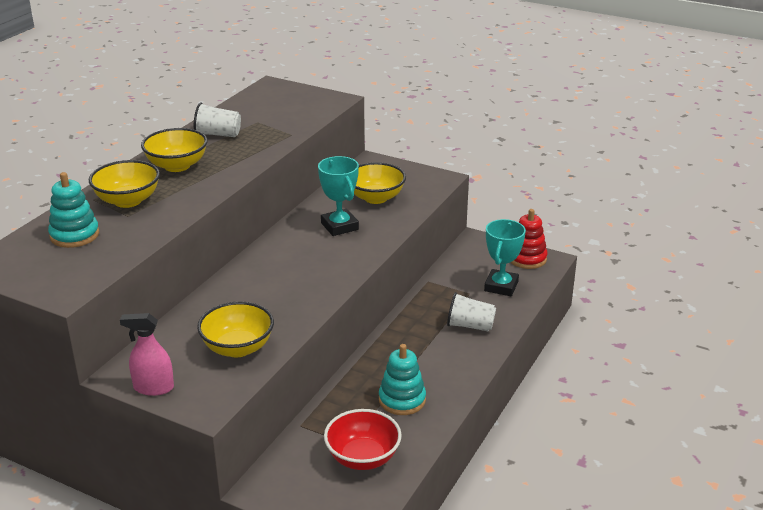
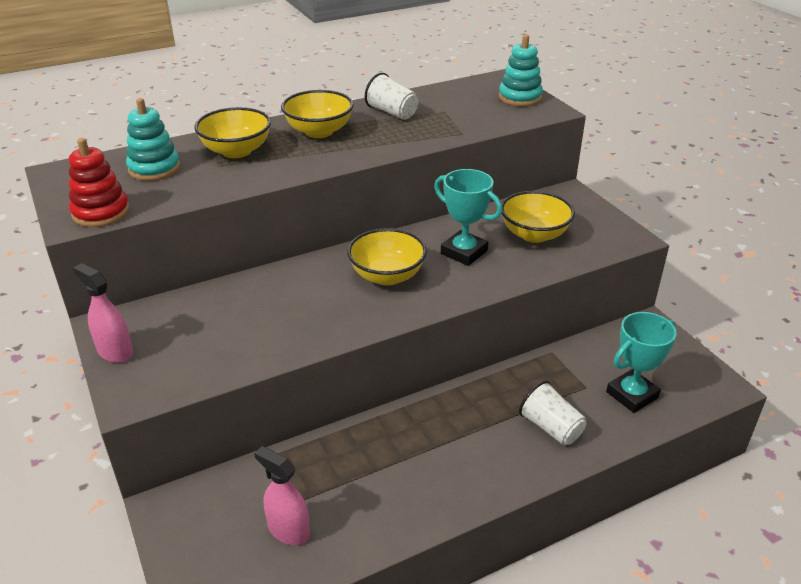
camera: 35 degrees right, 5 degrees up
yellow bowl [197,302,274,357] -> yellow bowl moved to [347,228,427,286]
turquoise trophy [318,156,359,236] -> turquoise trophy turned 60 degrees counterclockwise [434,169,502,266]
red bowl [324,409,402,470] -> pink spray bottle [254,446,310,545]
turquoise stacking toy [379,344,426,415] -> turquoise stacking toy moved to [498,34,543,106]
red stacking toy [511,209,548,269] -> red stacking toy moved to [69,138,130,227]

